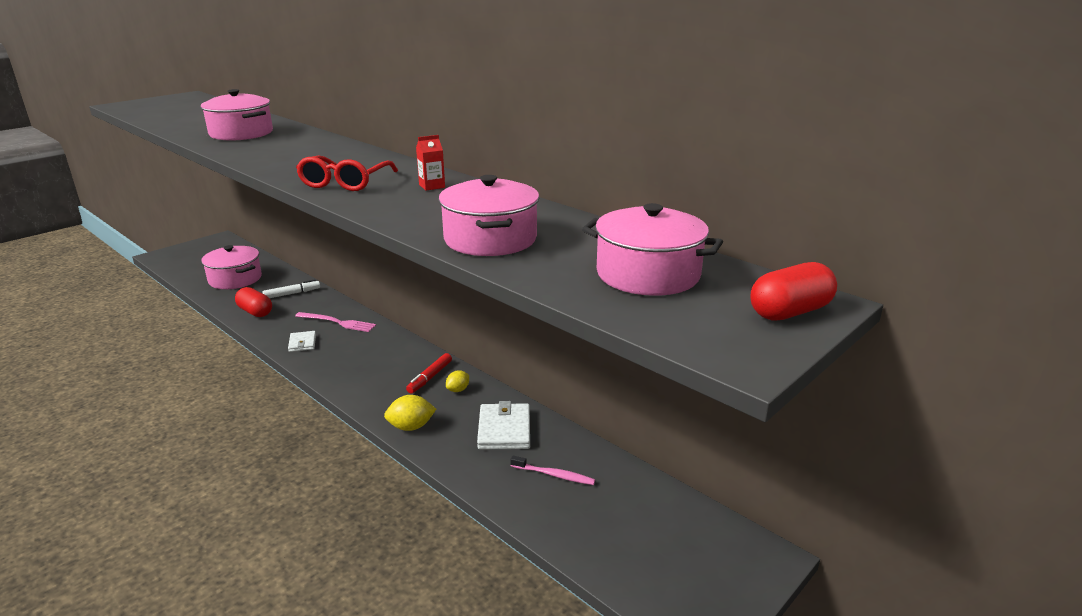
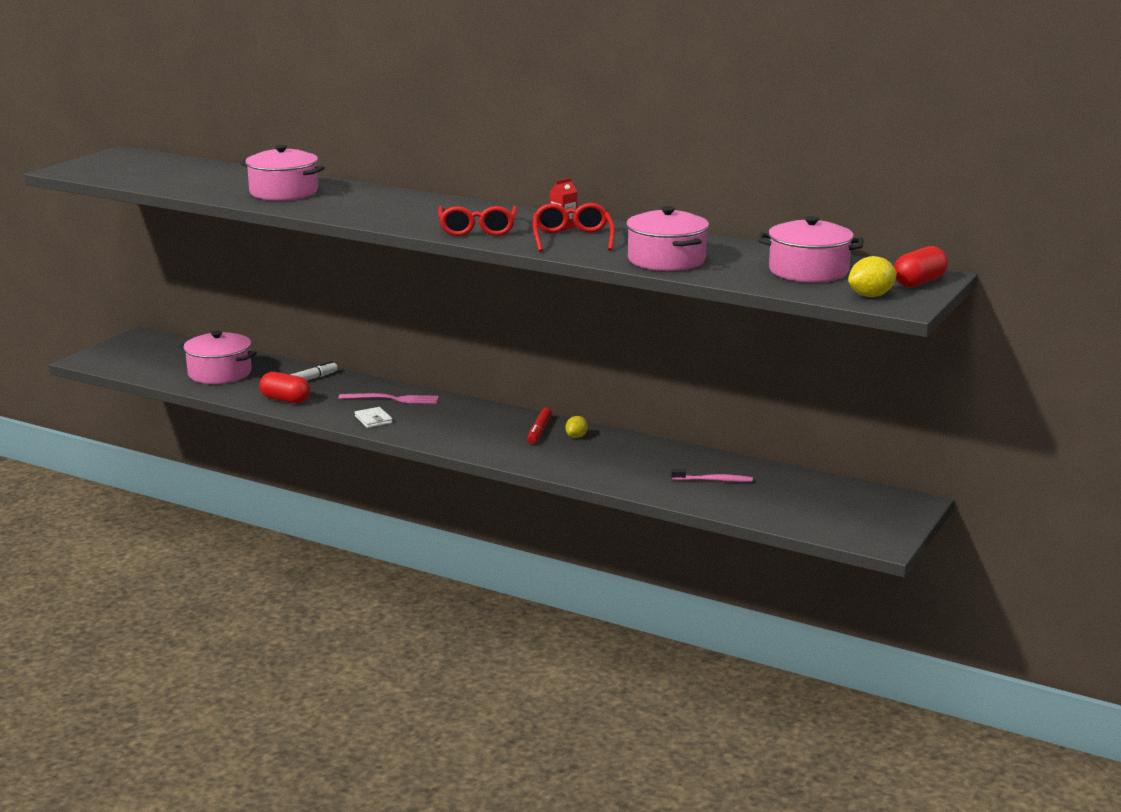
camera: 15 degrees left, 5 degrees down
yellow lemon [384,395,436,431] -> yellow lemon moved to [848,256,897,297]
white wallet [477,401,530,450] -> none
none -> red glasses [533,203,615,252]

